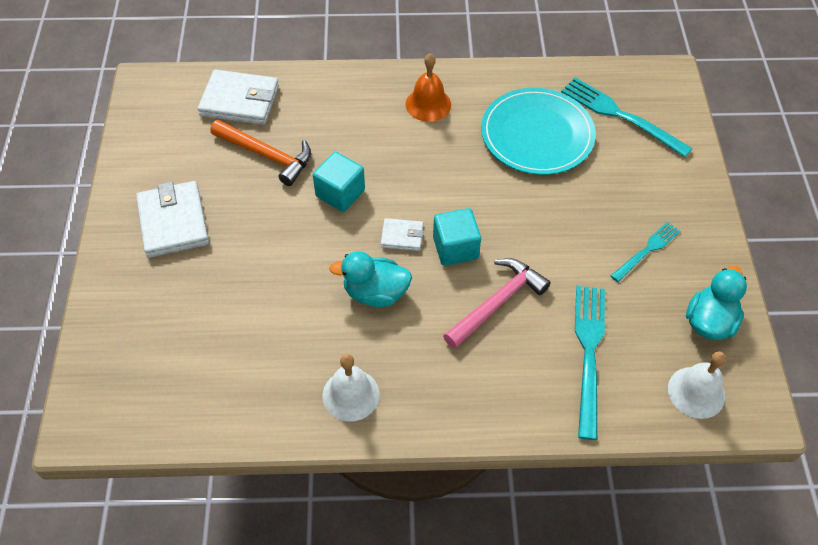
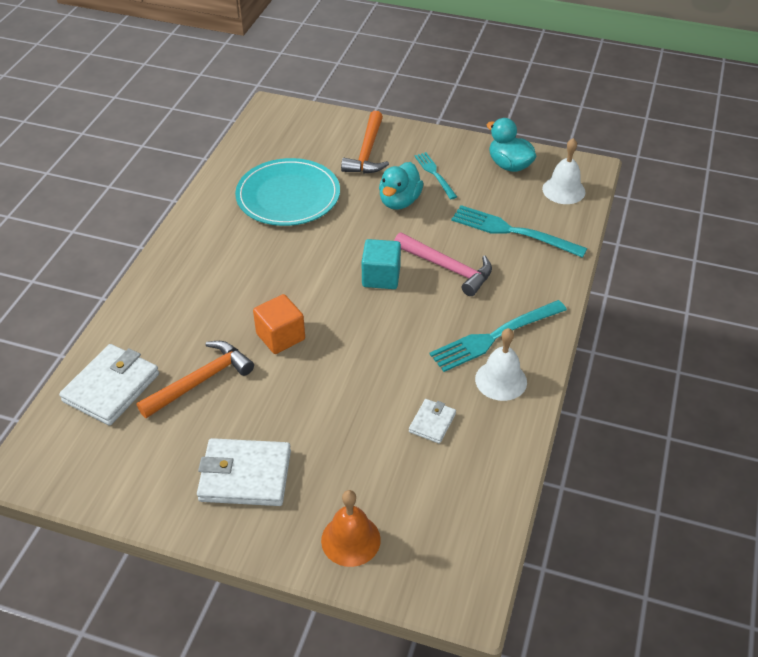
camera: 70 degrees left, 10 degrees down
turquoise cube [313,152,365,212] -> orange cube [253,294,305,354]
turquoise duck [329,251,412,307] -> turquoise duck moved to [379,162,423,210]
white wallet [380,218,424,251] -> white wallet moved to [409,399,456,444]
orange bell [406,53,451,122] -> orange bell moved to [321,490,381,567]
pink hammer [443,258,551,349] -> pink hammer turned 150 degrees clockwise [394,233,492,296]
turquoise fork [561,77,693,158] -> turquoise fork moved to [429,300,567,372]
none -> orange hammer [341,111,389,174]

